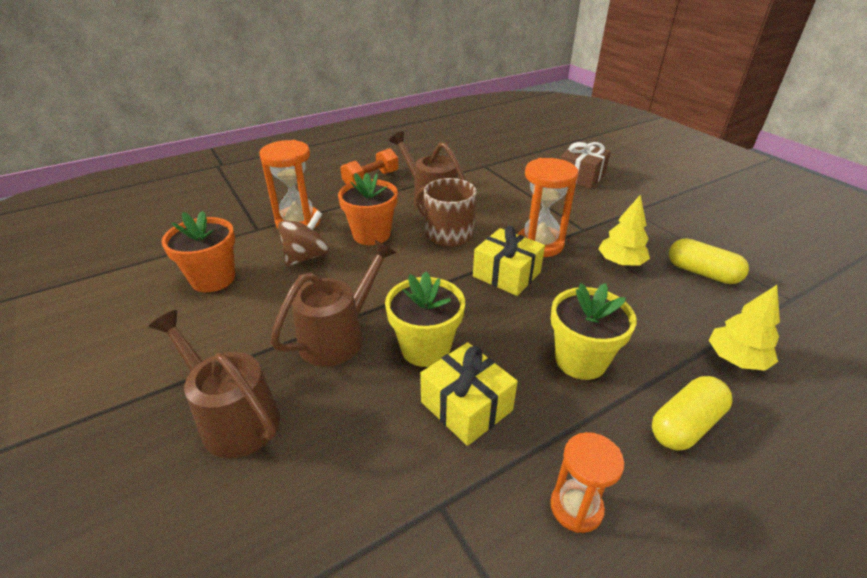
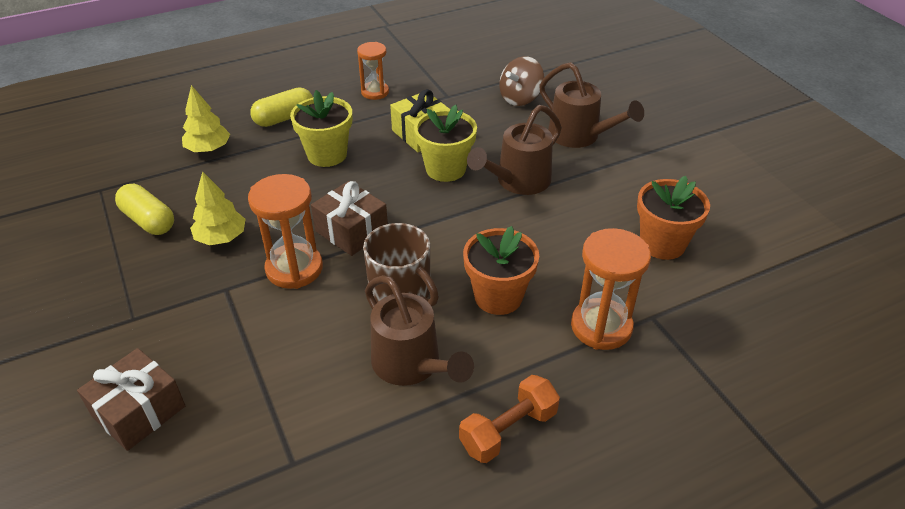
camera: 175 degrees left, 5 degrees up
brown spinning top [278,210,329,267] -> brown spinning top moved to [499,56,544,106]
yellow gift [473,226,545,296] -> brown gift [311,181,388,256]

